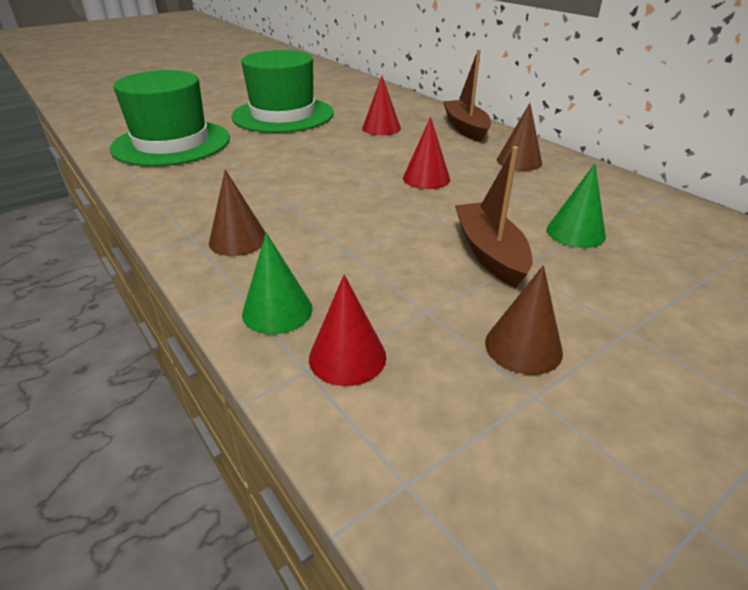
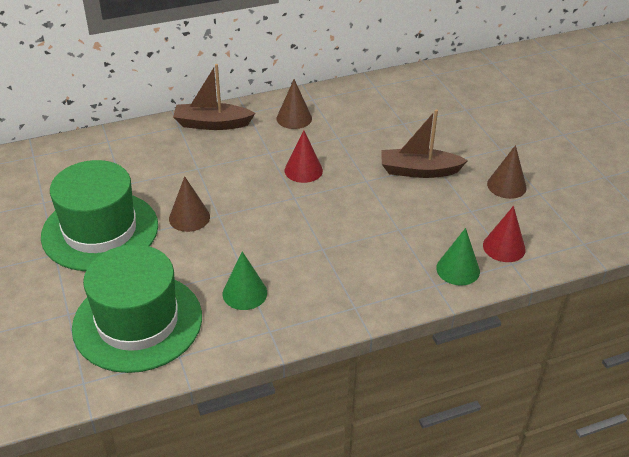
camera: 75 degrees left, 5 degrees up
brown cone [209,170,266,256] -> brown cone moved to [169,176,210,232]
red cone [362,76,401,135] -> none
green cone [547,164,606,248] -> green cone moved to [222,251,267,310]

